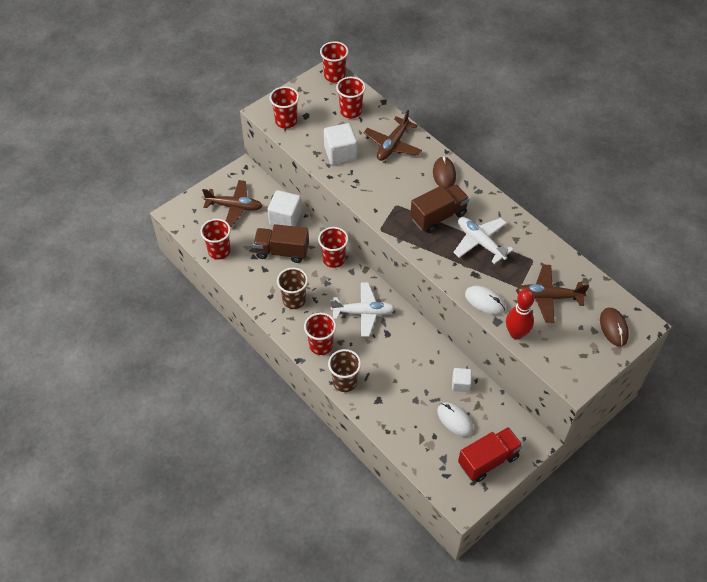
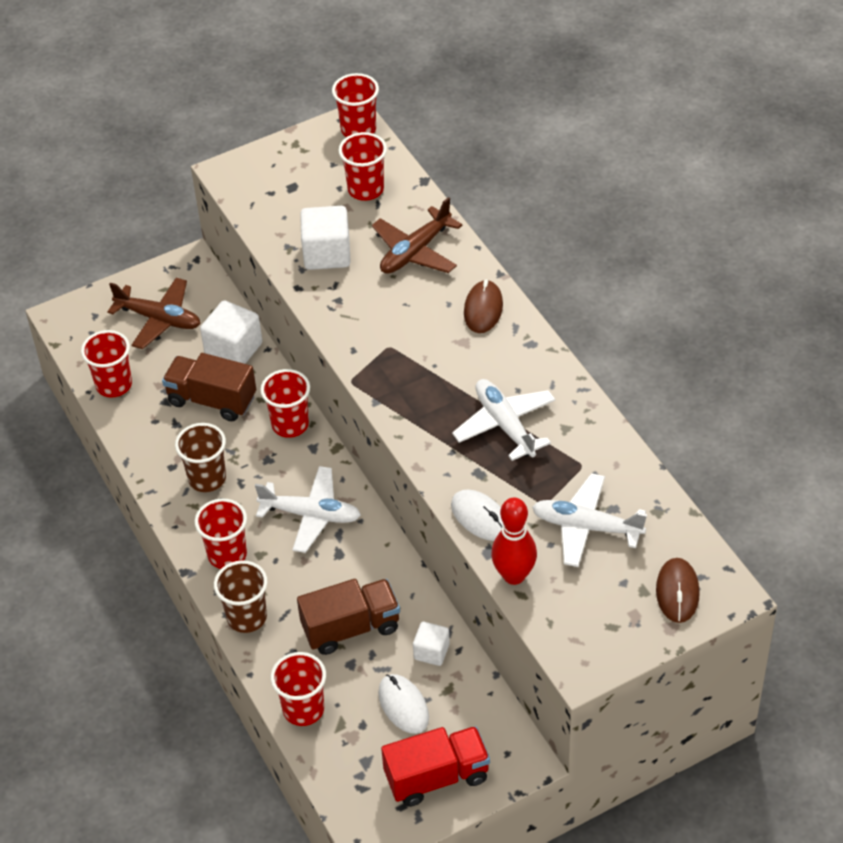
camera: 15 degrees right, 5 degrees down
red cup [270,86,299,129] -> red cup moved to [271,652,326,726]
brown truck [410,184,469,233] -> brown truck moved to [297,579,400,655]
brown plane [516,264,589,323] -> white plane [532,473,647,567]

